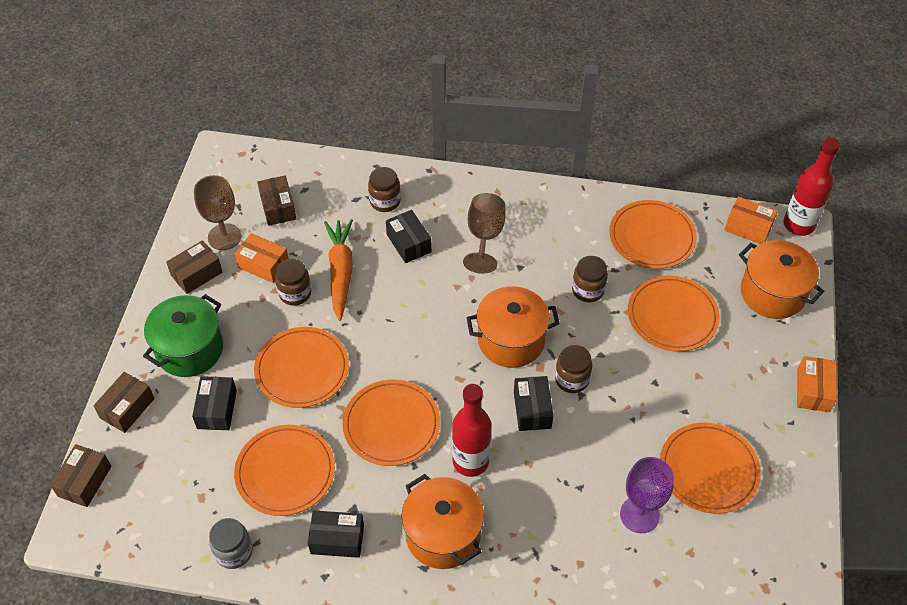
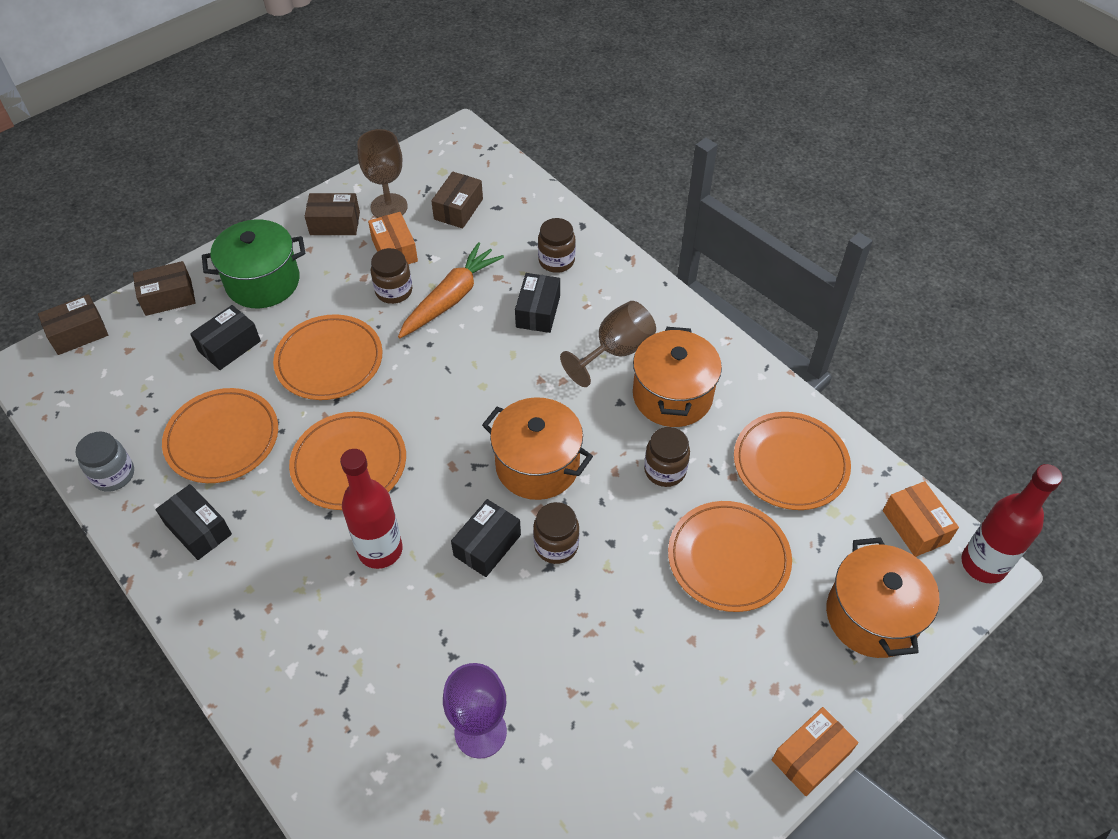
camera: 40 degrees right, 0 degrees up
orange pot [402,474,484,569] -> orange pot moved to [633,327,722,427]
orange plate [660,423,761,514] -> none

